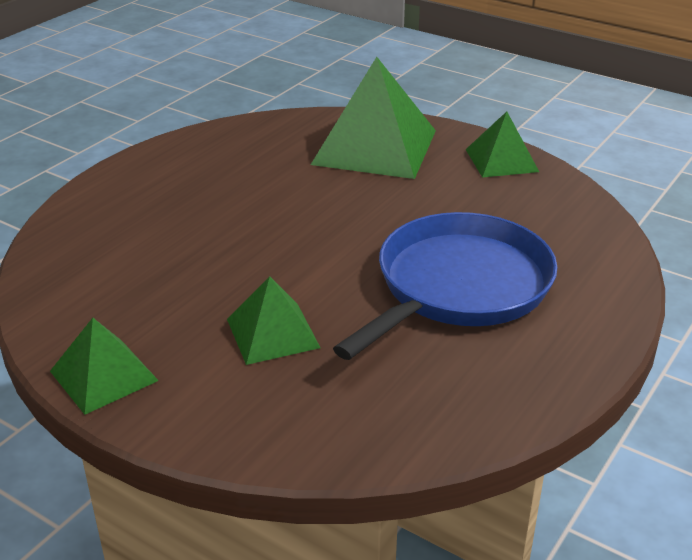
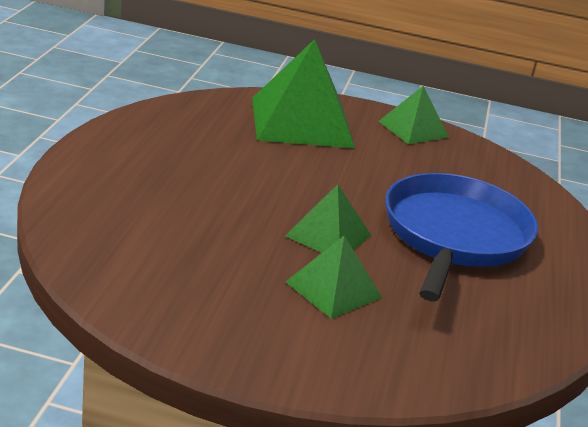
camera: 25 degrees left, 5 degrees down
green pyramid [50,318,159,415] -> green pyramid moved to [285,184,371,253]

